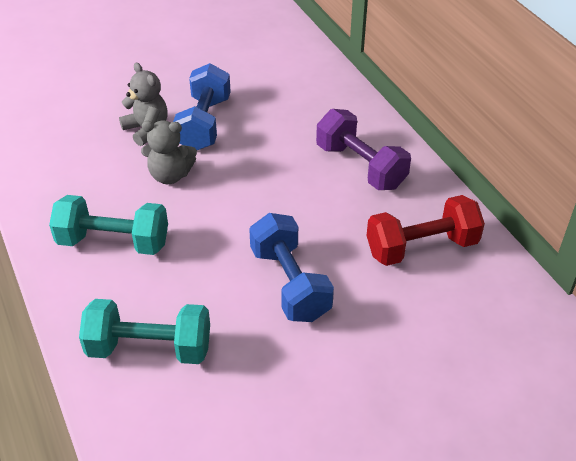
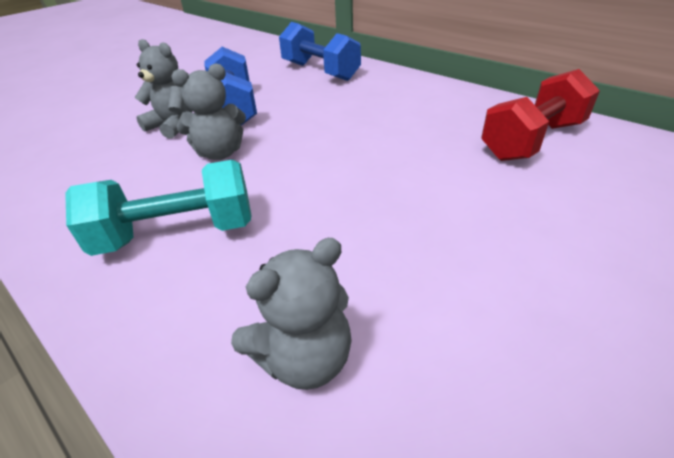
camera: 20 degrees left, 5 degrees down
turquoise dumbbell [79,299,210,364] -> grey teddy bear [231,238,352,390]
blue dumbbell [249,213,334,322] -> blue dumbbell moved to [279,22,361,81]
purple dumbbell [316,109,411,190] -> none

